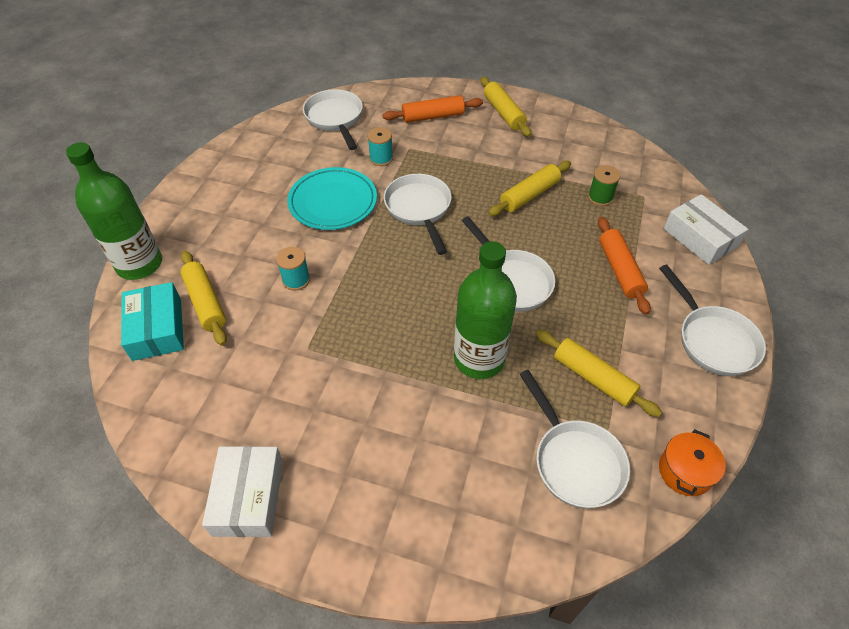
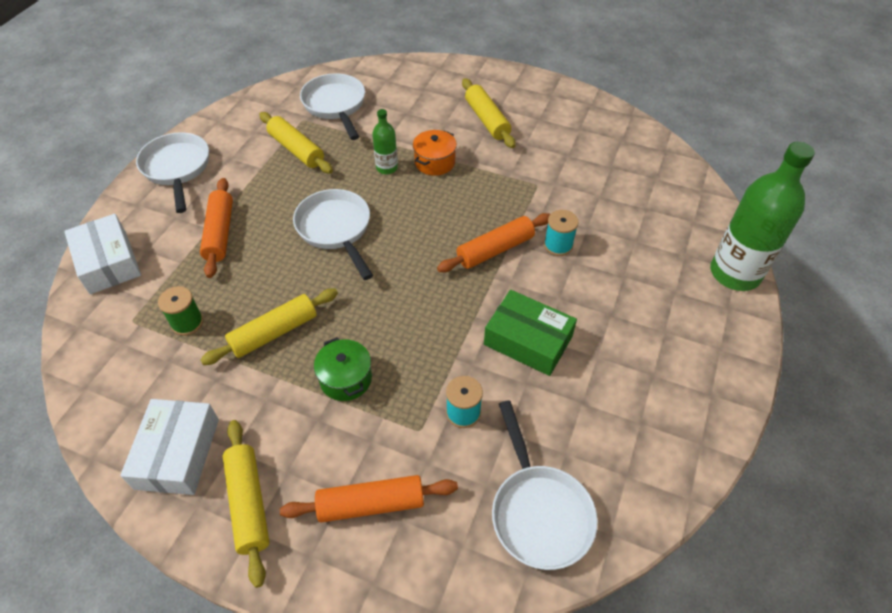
camera: 175 degrees left, 0 degrees up
turquoise box [121,282,184,361] -> none
yellow rolling pin [180,251,227,346] -> yellow rolling pin moved to [462,78,516,148]
white box [202,446,283,537] -> white box moved to [120,399,219,495]
turquoise plate [287,167,377,230] -> green box [484,290,577,376]
white pan [384,174,452,255] -> none
green bottle [454,241,517,379] -> green bottle [372,109,398,174], size x0.49
orange pot [659,429,726,496] -> orange pot moved to [413,130,457,176]
none -> green pot [314,337,372,401]
none -> orange rolling pin [437,213,550,272]

